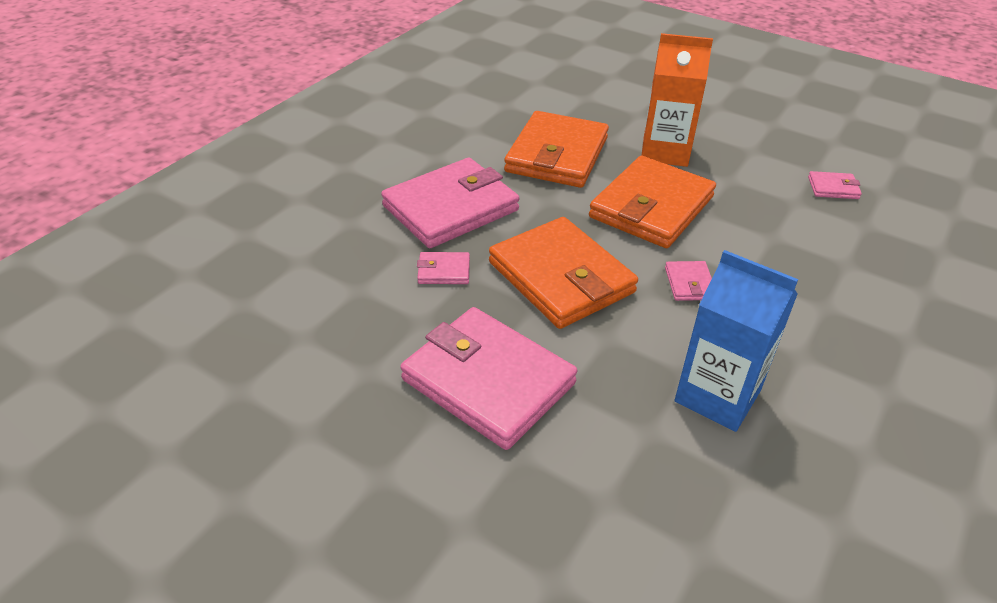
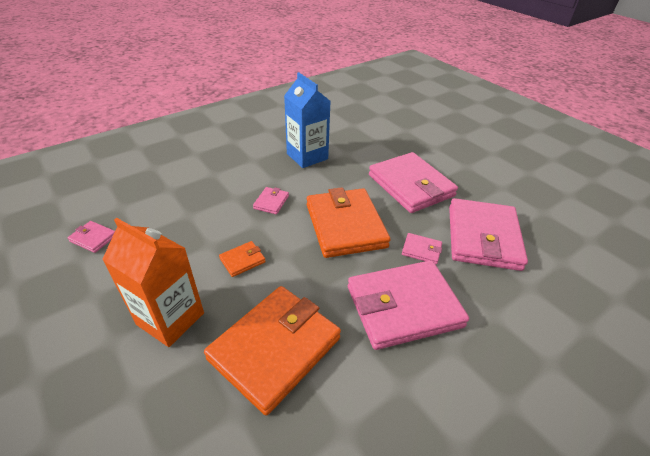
camera: 160 degrees left, 0 degrees up
orange wallet [589,156,716,248] -> orange wallet [219,241,266,277], size x0.42
none -> pink wallet [449,198,528,271]

